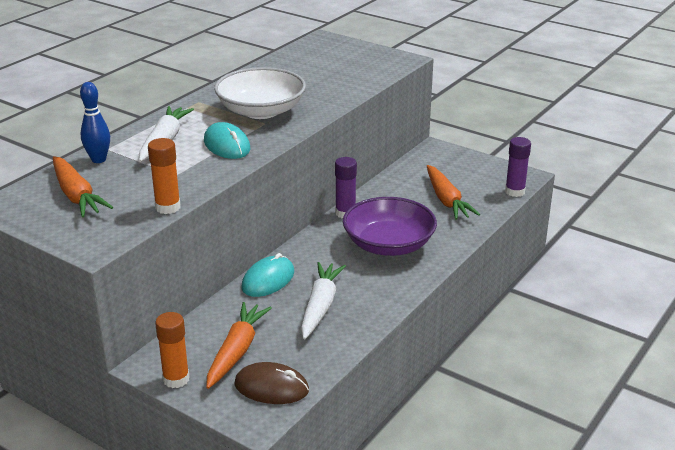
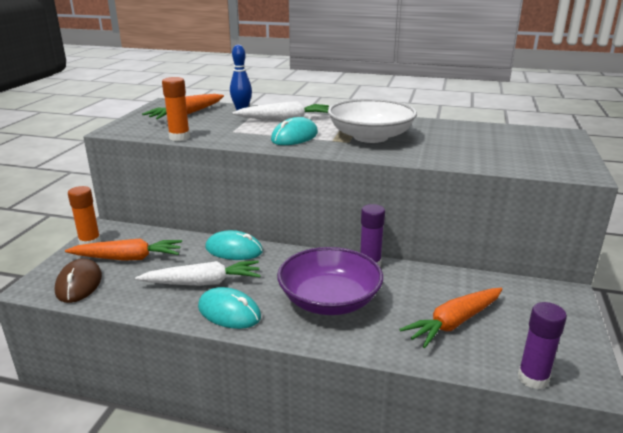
camera: 70 degrees right, 5 degrees down
none -> turquoise mouse [198,287,261,329]

